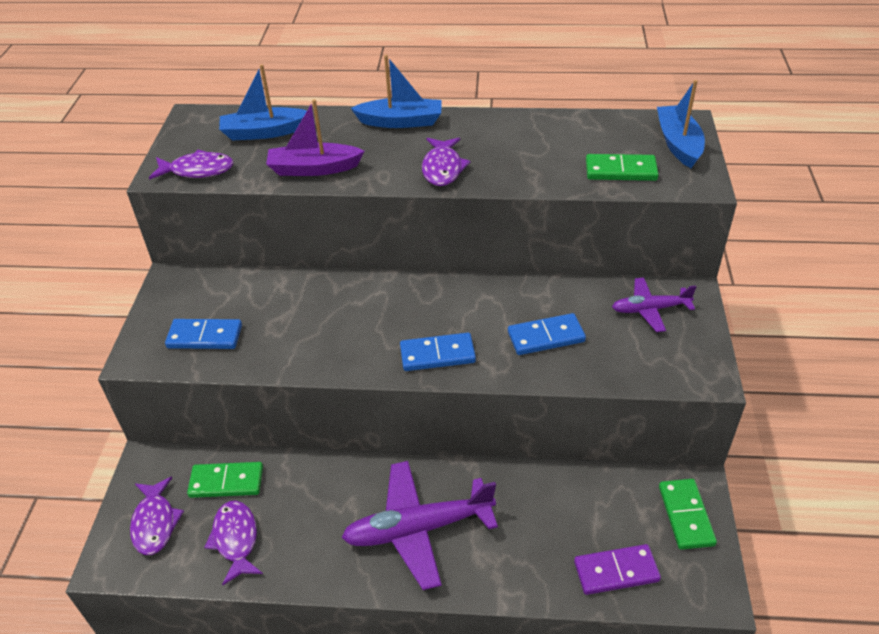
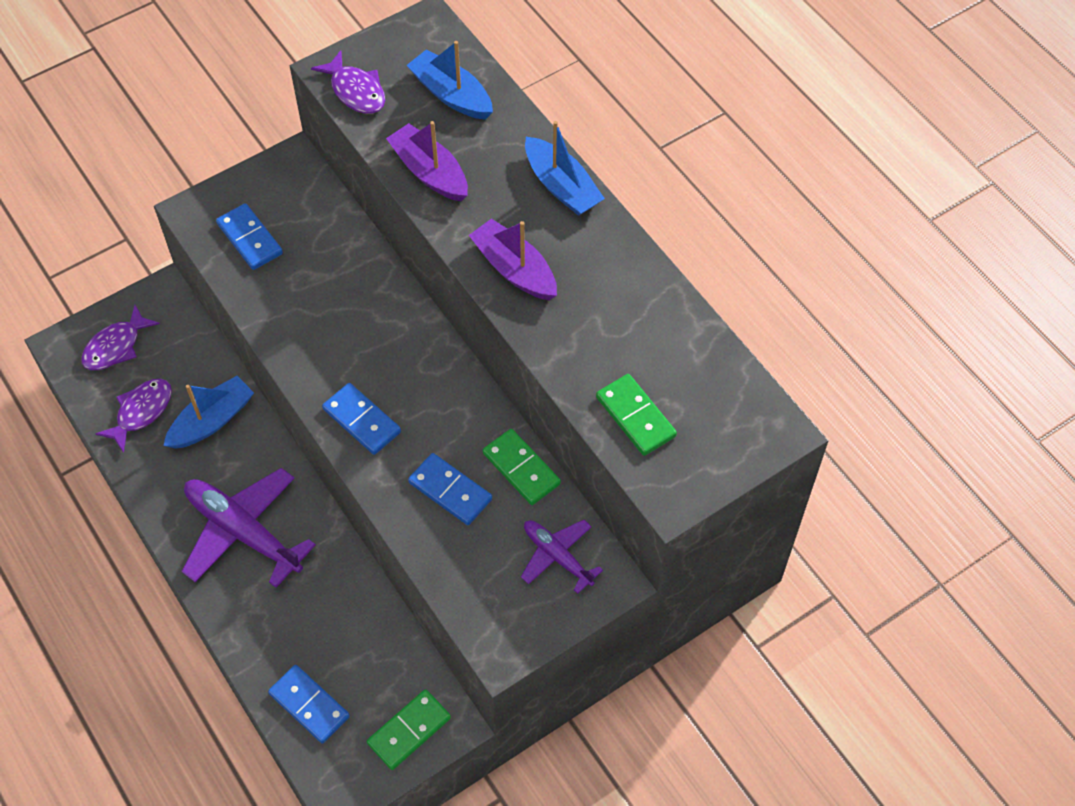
camera: 50 degrees right, 15 degrees up
green domino [187,462,263,498] -> green domino moved to [483,429,561,505]
purple fish [422,138,471,186] -> purple boat [469,219,557,300]
purple domino [574,544,661,595] -> blue domino [268,665,350,744]
blue boat [657,80,705,168] -> blue boat moved to [163,376,254,449]

